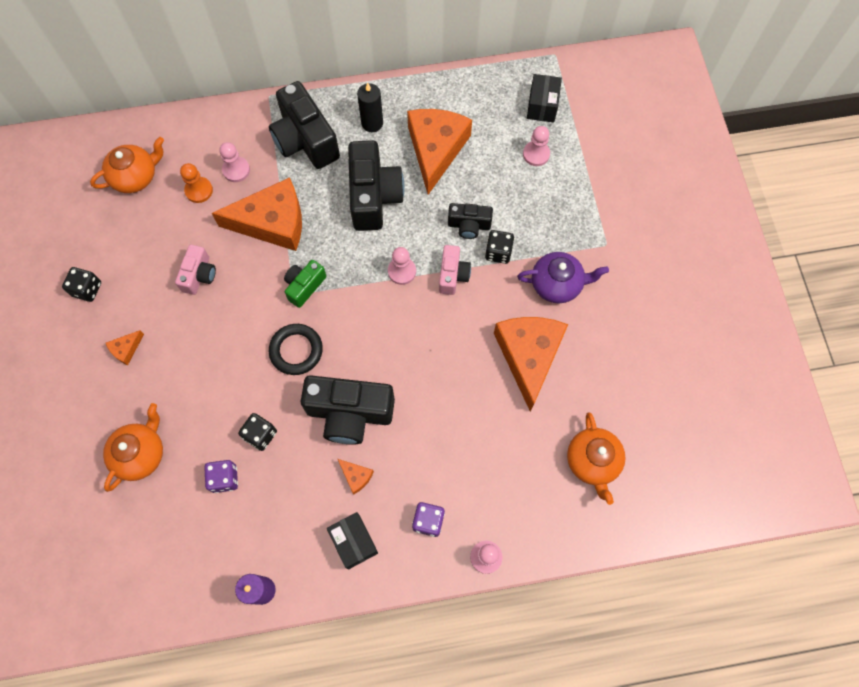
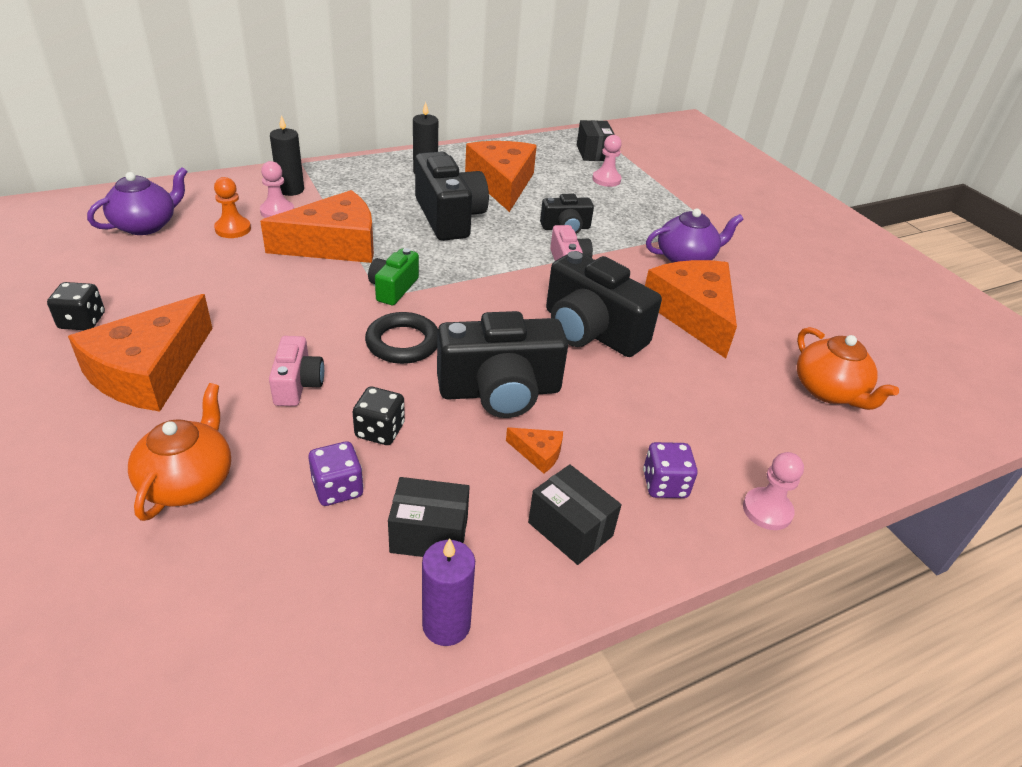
camera: 20 degrees left, 30 degrees down
orange teapot [90,137,164,193] -> purple teapot [87,167,188,235]
orange cheese [106,330,144,365] -> orange cheese [68,294,213,412], size x2.49
pink camera [175,245,216,295] -> pink camera moved to [269,336,324,406]
black camera [269,81,340,169] -> black camera moved to [546,251,662,357]
pink pawn [388,247,416,285] -> none
black dice [485,230,514,264] -> none
none -> black candle [270,115,304,196]
none -> black box [388,477,470,557]

